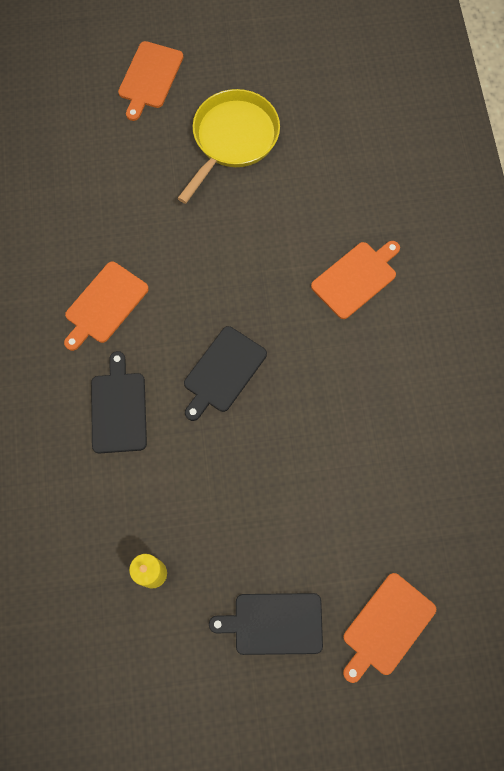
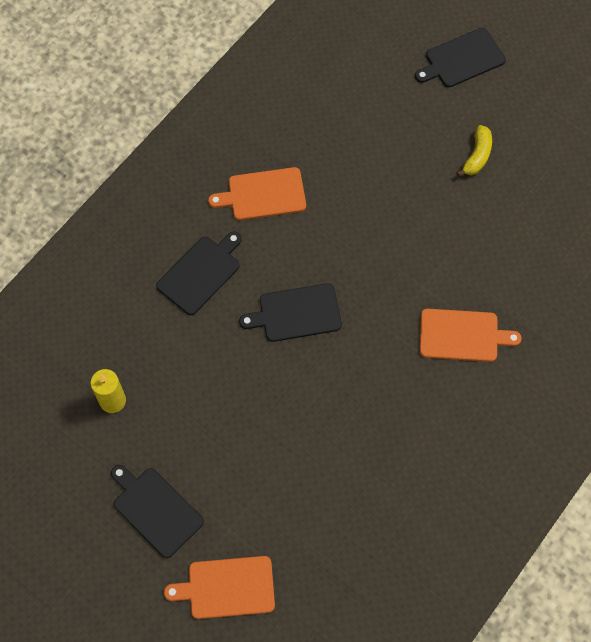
camera: 45 degrees right, 5 degrees down
orange cutting board [118,41,183,121] -> black cutting board [415,28,506,87]
yellow pan [177,89,280,204] -> yellow banana [456,125,492,177]

